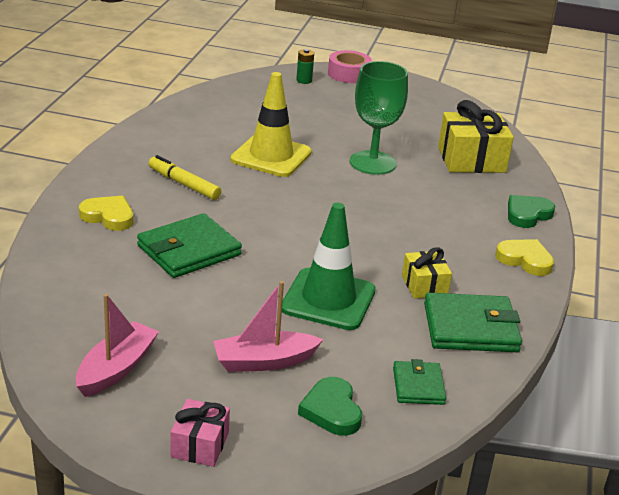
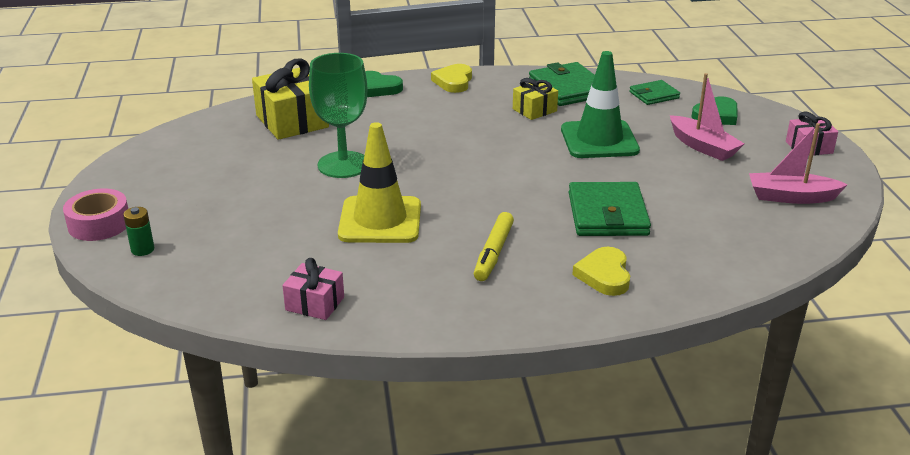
camera: 110 degrees left, 0 degrees up
green wallet [137,213,242,278] -> green wallet turned 60 degrees clockwise [569,182,651,236]
none -> pink gift [282,258,344,320]

